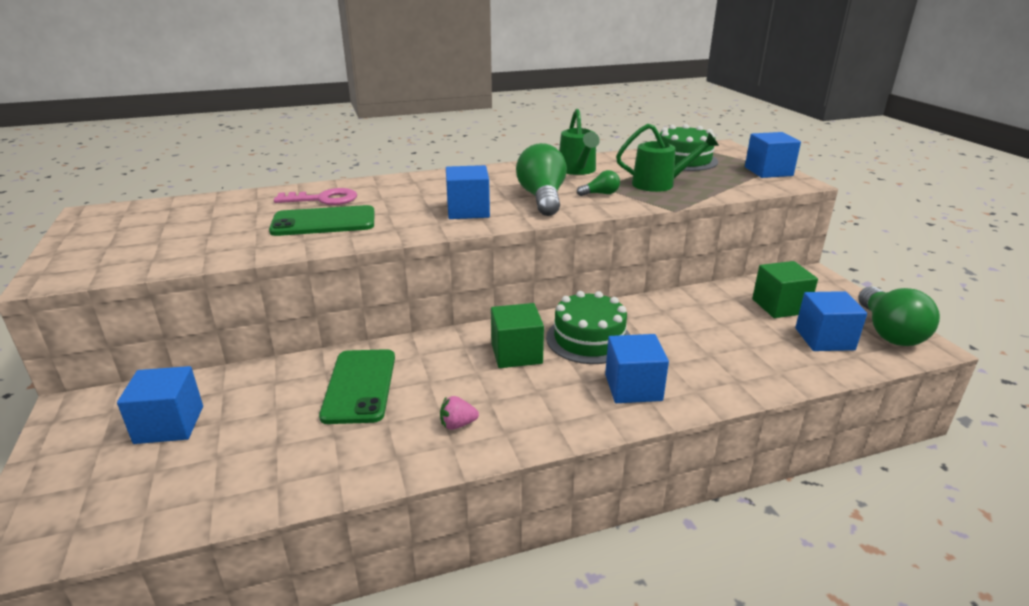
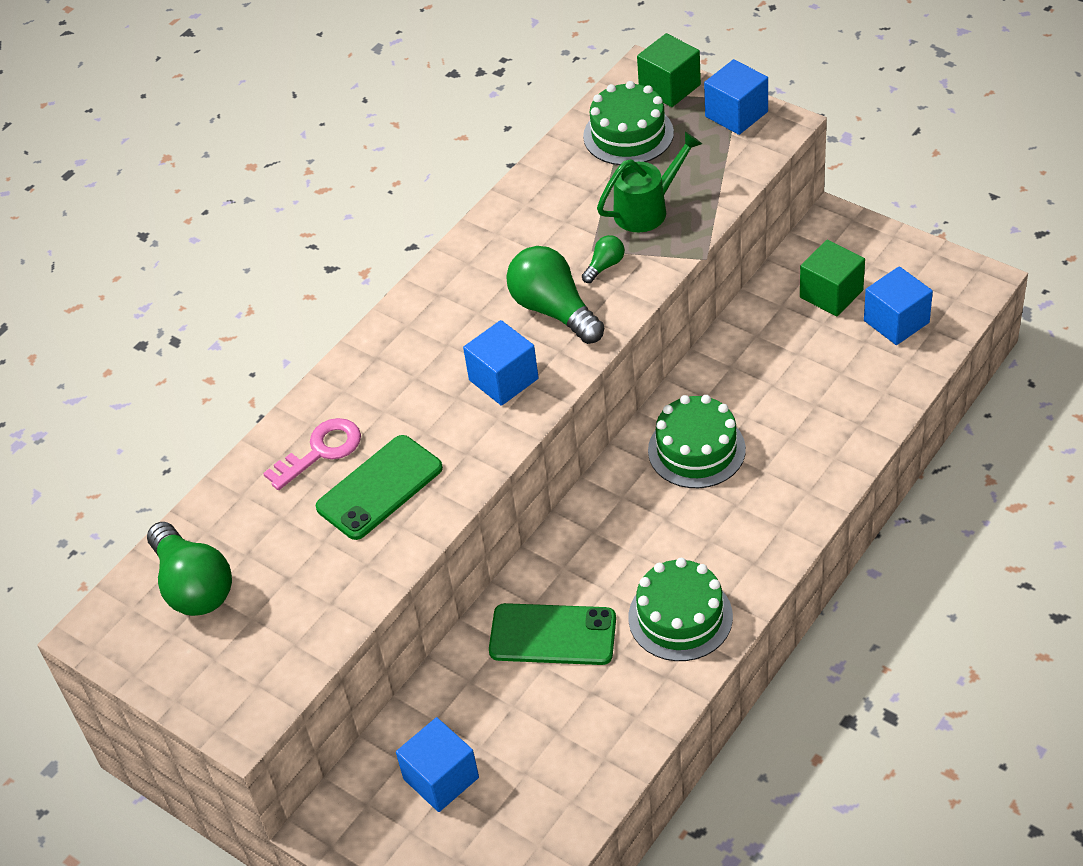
camera: 30 degrees left, 20 degrees up
green phone [319,349,395,424] -> green phone turned 45 degrees counterclockwise [489,603,616,665]
pink strawberry [440,396,479,430] -> green cake [628,558,733,661]
green cube [491,303,544,368] -> green cube moved to [637,33,701,107]
green watering can [559,109,600,175] -> none
blue cube [605,334,669,403] -> none
green light bulb [858,286,940,346] -> green light bulb moved to [147,522,232,616]

